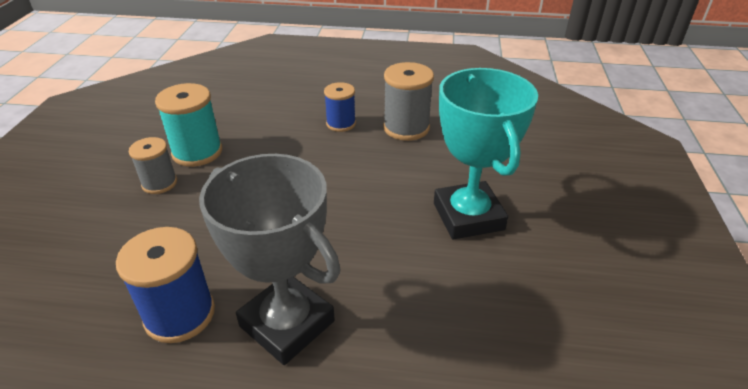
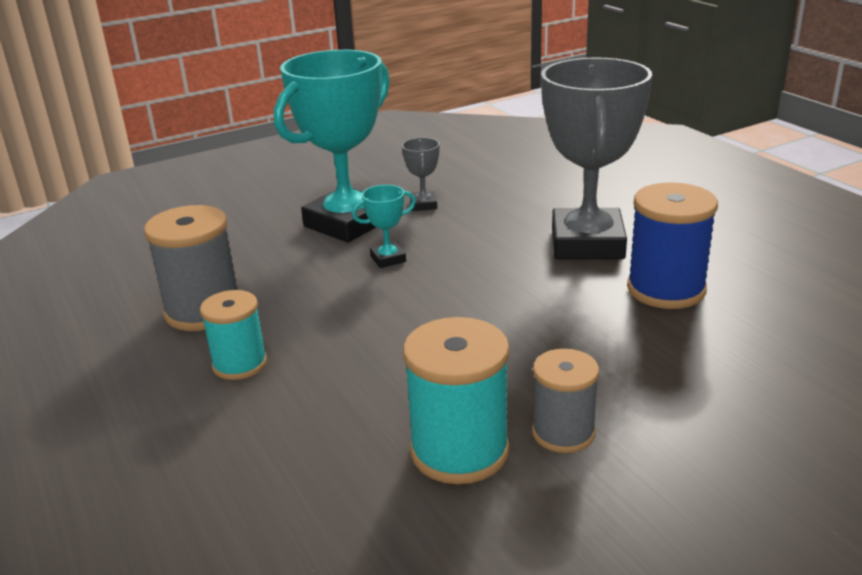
camera: 125 degrees left, 10 degrees down
blue spool [324,82,356,132] -> turquoise spool [200,290,267,380]
none -> turquoise trophy [352,185,416,268]
none -> grey trophy [402,137,440,211]

